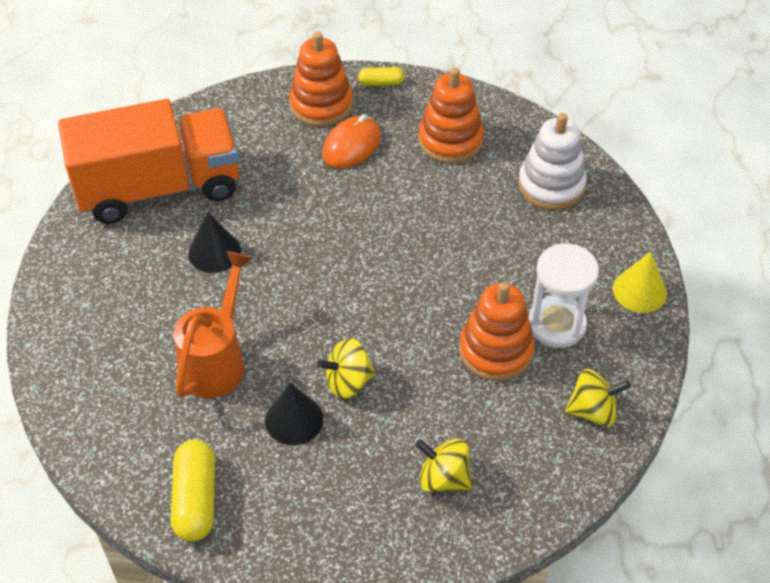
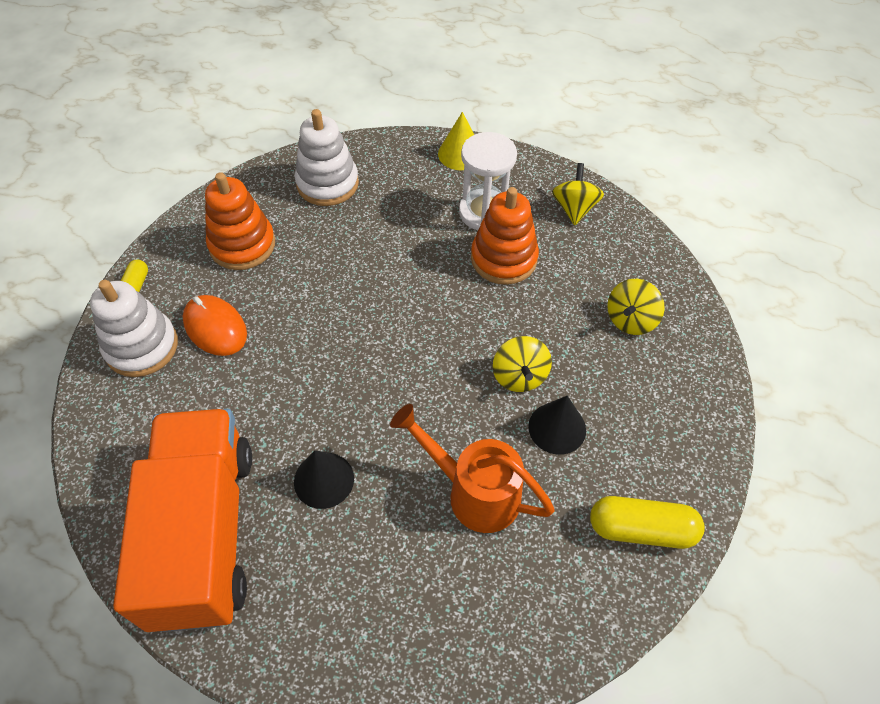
camera: 80 degrees left, 5 degrees up
orange stacking toy [289,32,353,127] -> white stacking toy [90,280,178,377]

